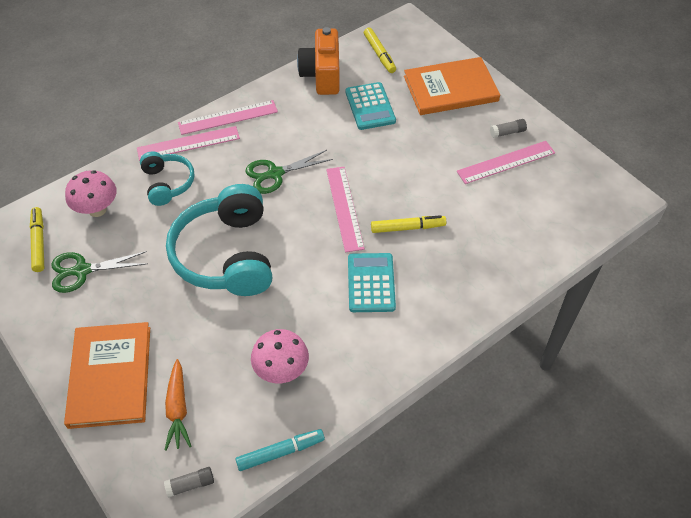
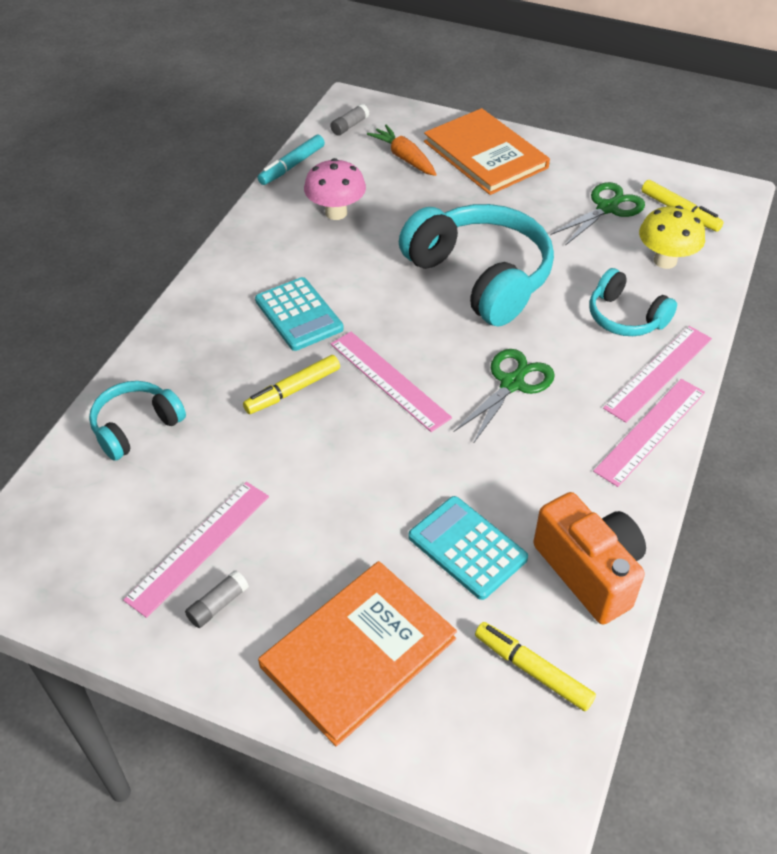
camera: 150 degrees right, 5 degrees down
pink mushroom [65,170,117,217] -> yellow mushroom [639,206,705,269]
none -> turquoise headphones [89,381,186,461]

